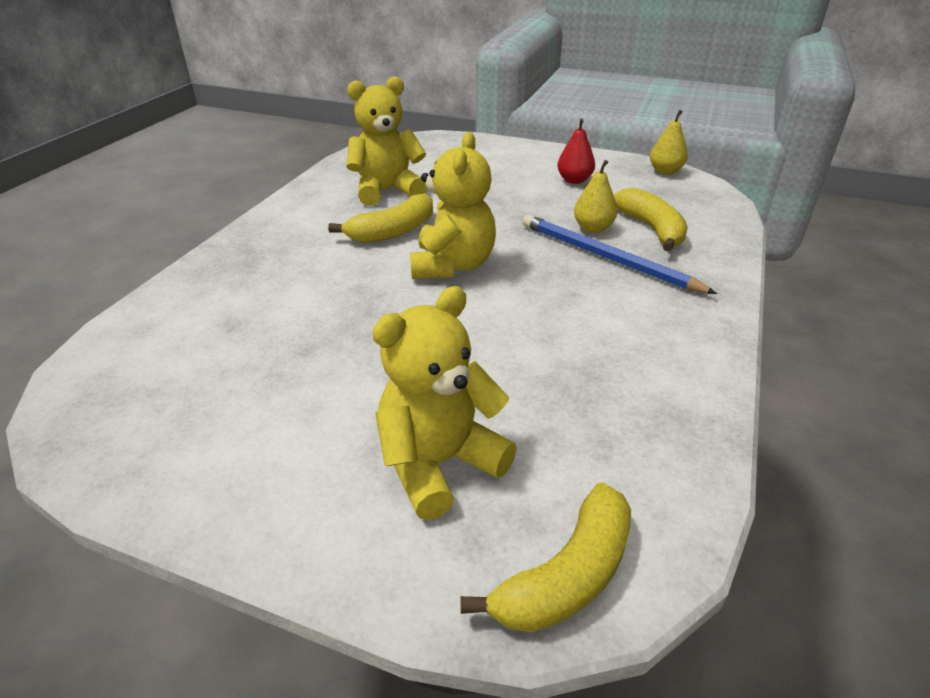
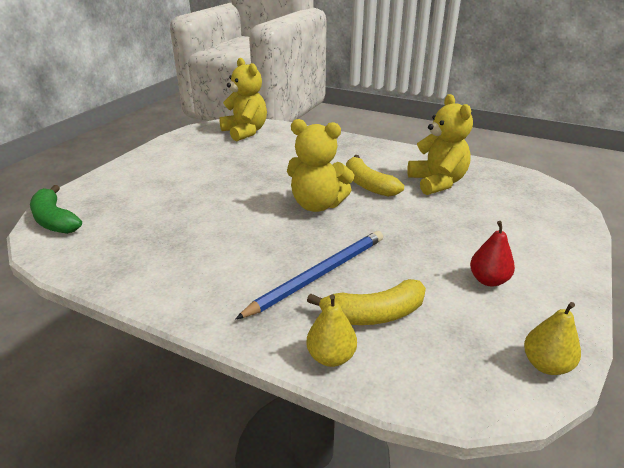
camera: 95 degrees right, 5 degrees down
yellow teddy bear [372,286,517,520] -> yellow teddy bear moved to [219,58,267,141]
yellow banana [460,483,631,633] -> green banana [30,185,82,234]
yellow pear [574,160,617,233] -> yellow pear moved to [306,294,357,367]

